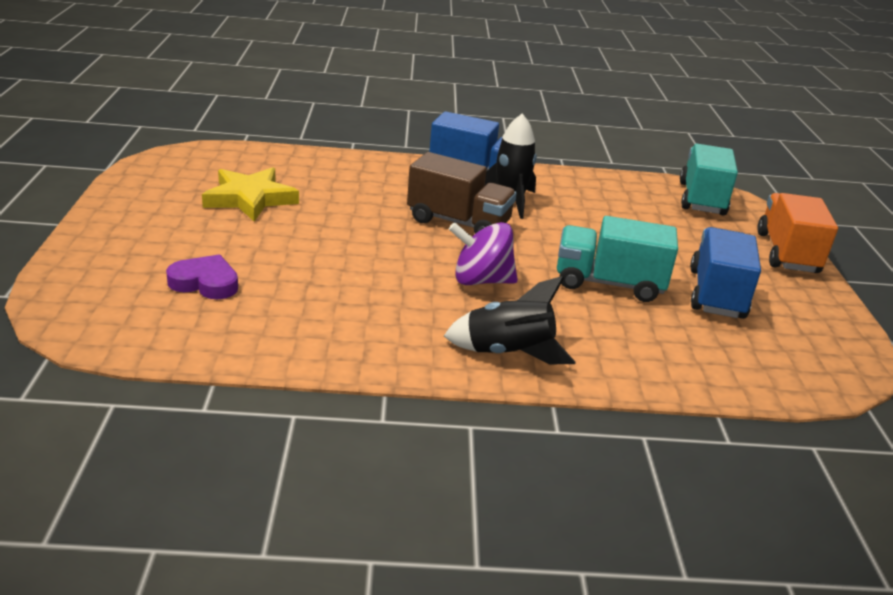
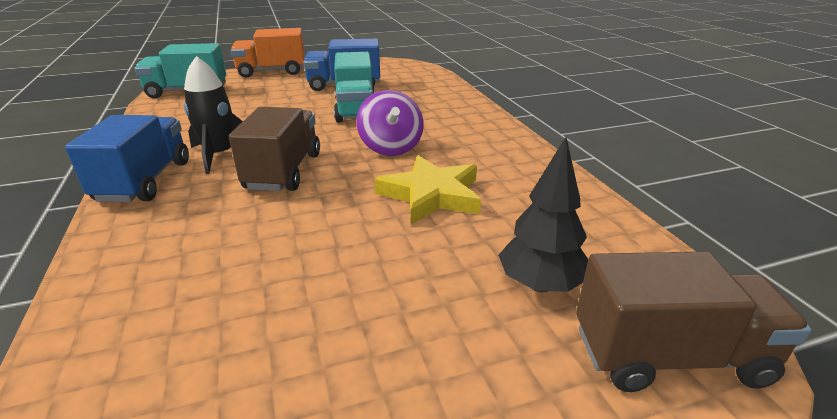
camera: 105 degrees left, 0 degrees up
purple heart [166,254,238,299] -> black tree [498,137,588,293]
yellow star [202,167,299,221] -> yellow star moved to [374,155,481,225]
black rocket [444,276,576,364] -> none
none -> brown truck [576,251,811,392]

